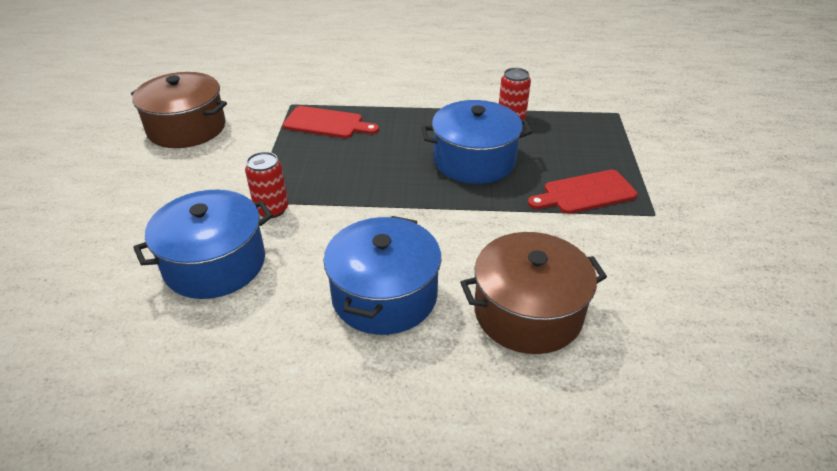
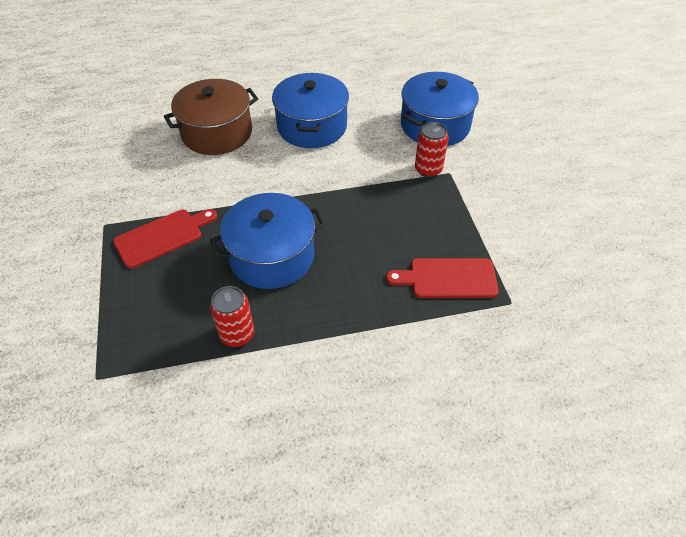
camera: 165 degrees right, 10 degrees up
brown pot [131,72,227,148] -> none

